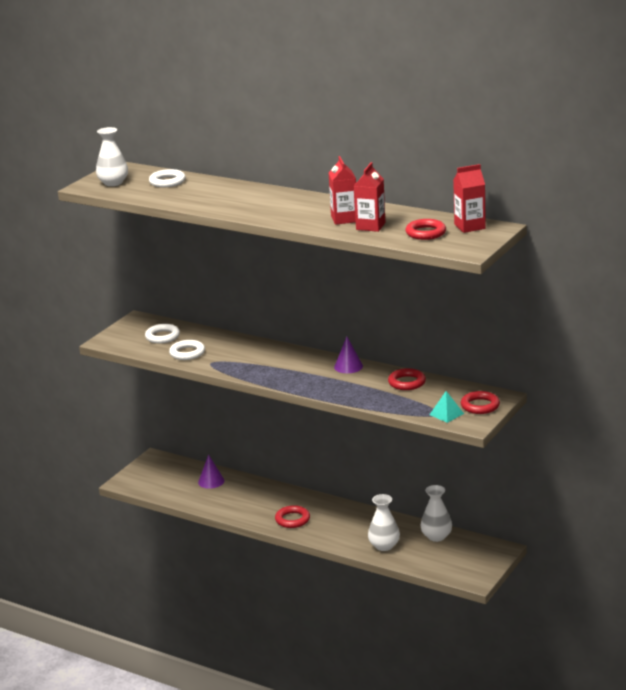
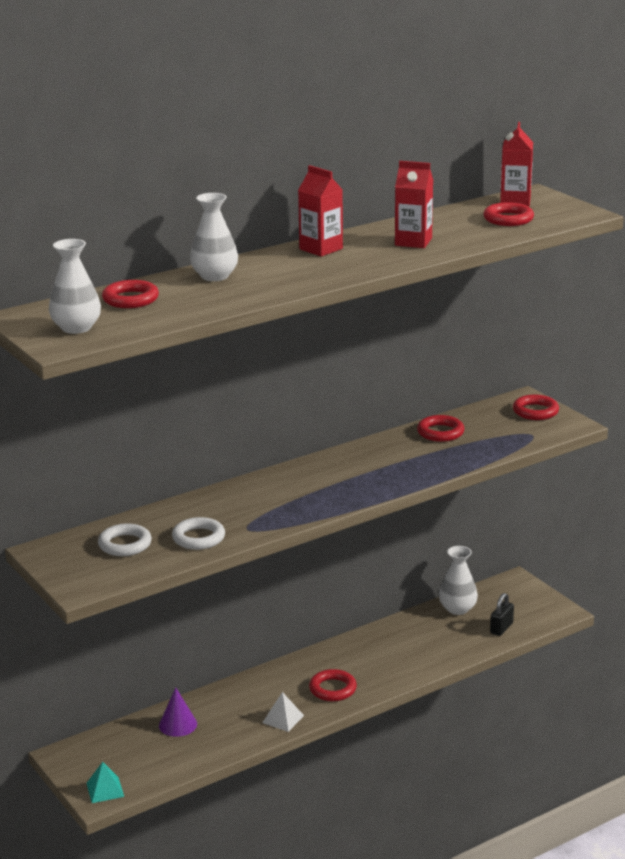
camera: 65 degrees left, 0 degrees up
white ring [149,169,186,187] -> red ring [102,280,159,308]
purple cone [334,337,363,373] -> none
red carton [354,162,385,232] -> red carton moved to [298,165,343,257]
white vase [368,494,400,551] -> white vase moved to [190,193,238,281]
turquoise pyramid [429,391,464,423] -> turquoise pyramid moved to [86,762,124,803]
none -> white pyramid [262,692,304,732]
none -> black padlock [490,593,514,636]

